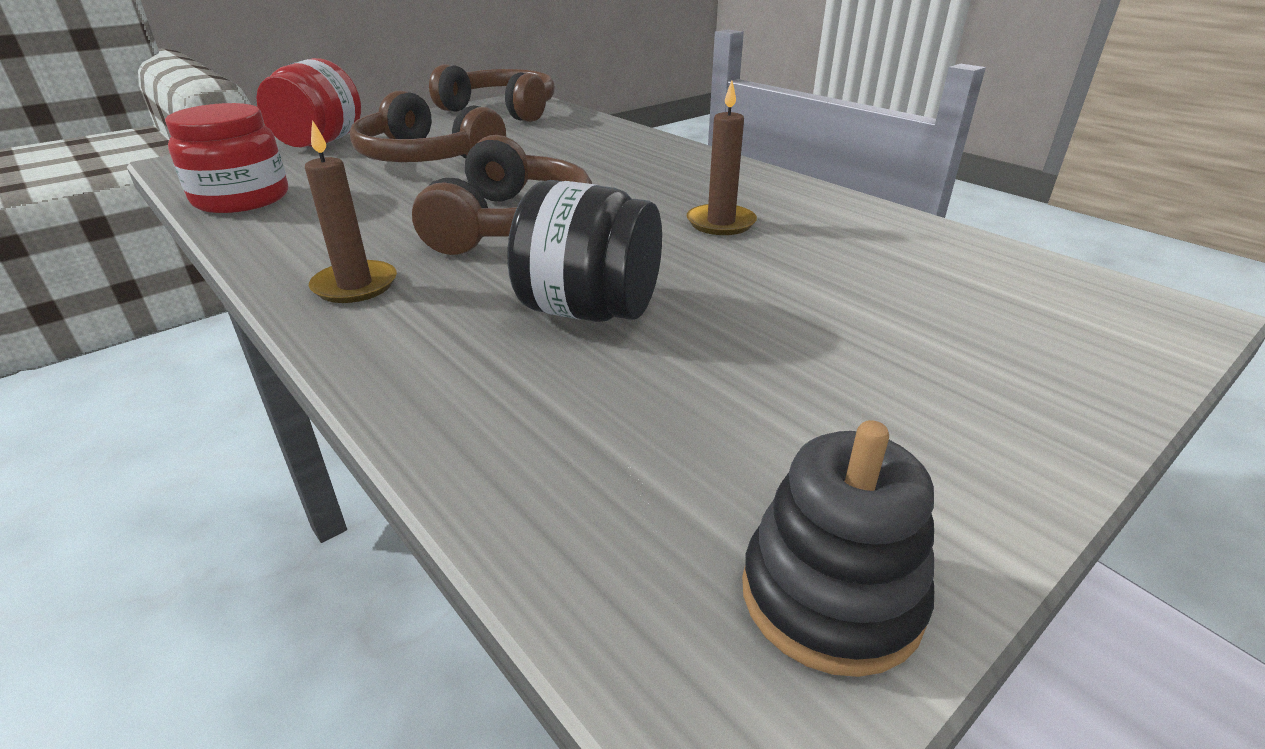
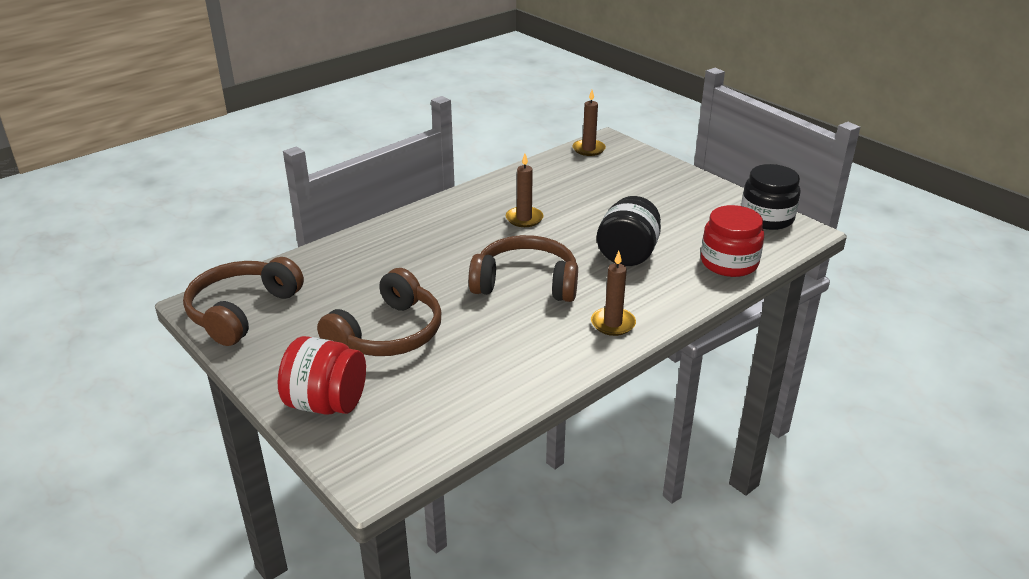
camera: 90 degrees left, 0 degrees up
red jar [165,103,288,213] -> red jar moved to [701,205,764,277]
black stacking toy [742,420,934,677] -> black jar [741,164,801,230]
none -> brown candle [573,90,606,156]

